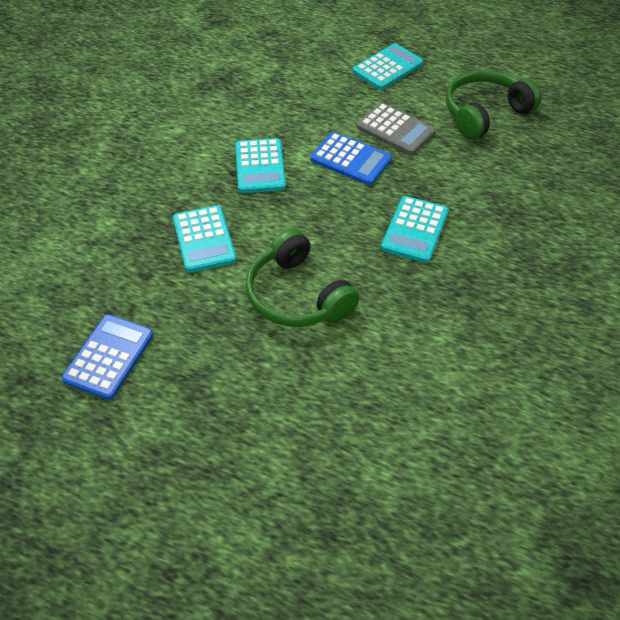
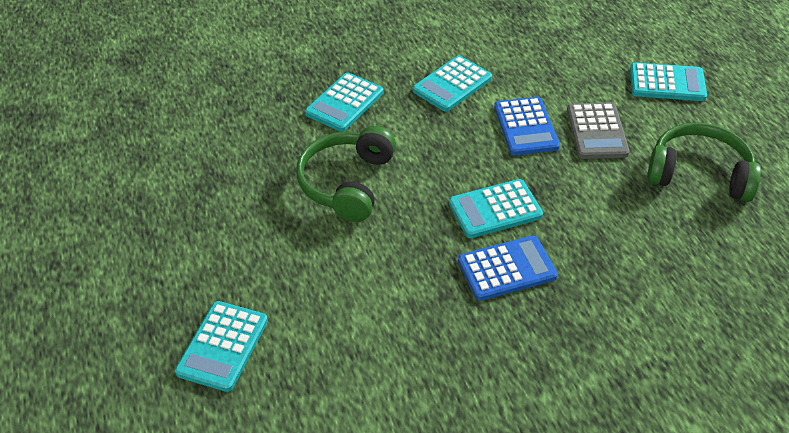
camera: 50 degrees right, 5 degrees down
blue calculator [62,315,153,400] -> blue calculator moved to [458,236,558,301]
none -> turquoise calculator [175,301,268,392]

